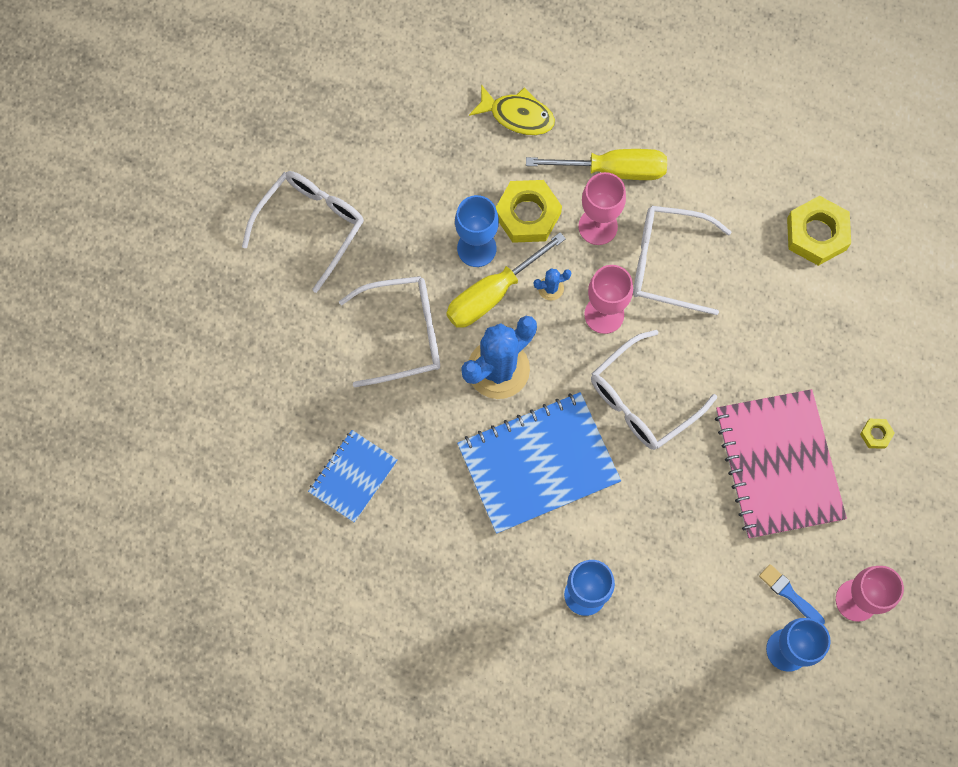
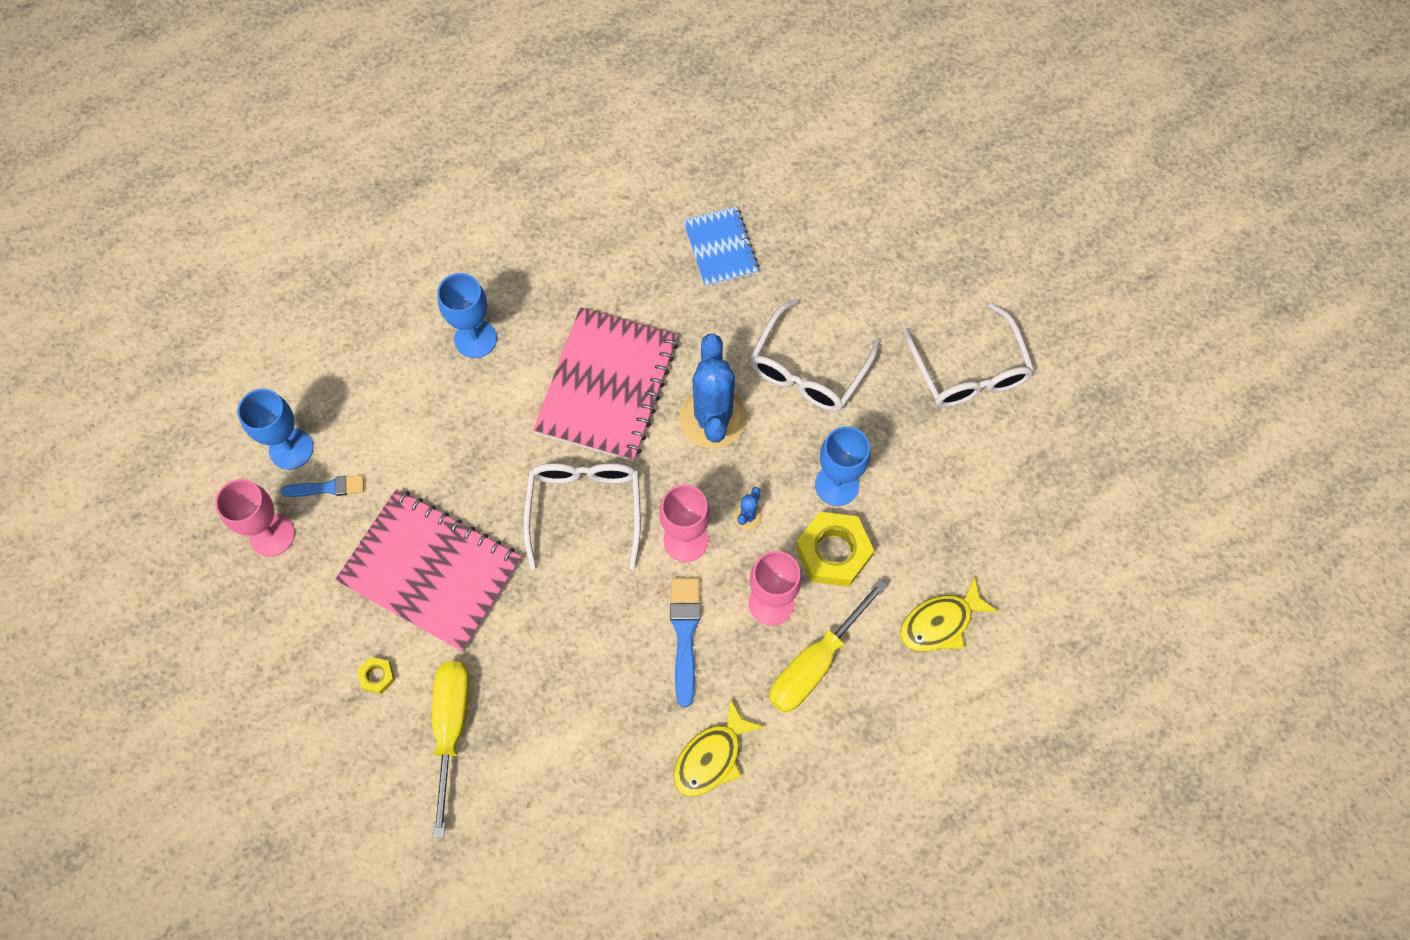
camera: 130 degrees right, 5 degrees down
yellow screwdriver [446,232,566,328] -> yellow screwdriver moved to [432,661,470,838]
blue notebook [457,392,621,534] -> pink notebook [533,307,678,462]
white glasses [633,206,732,315] -> blue brush [670,578,700,707]
yellow nut [787,196,851,266] -> none
none -> yellow fish [673,698,764,796]

